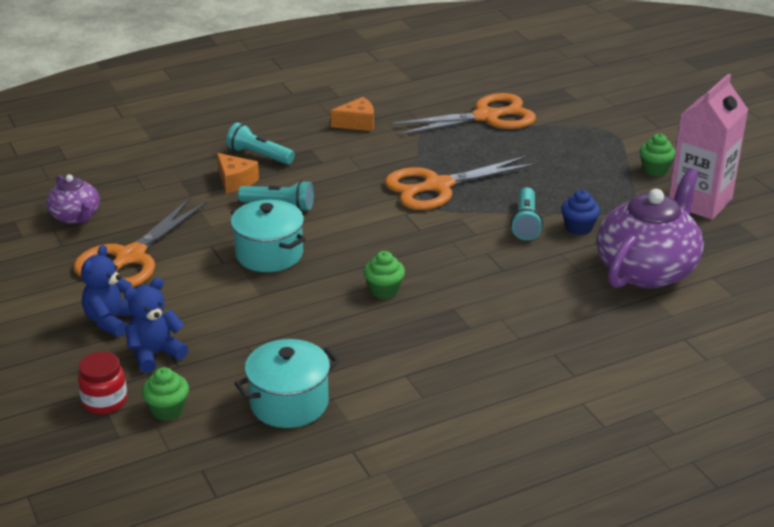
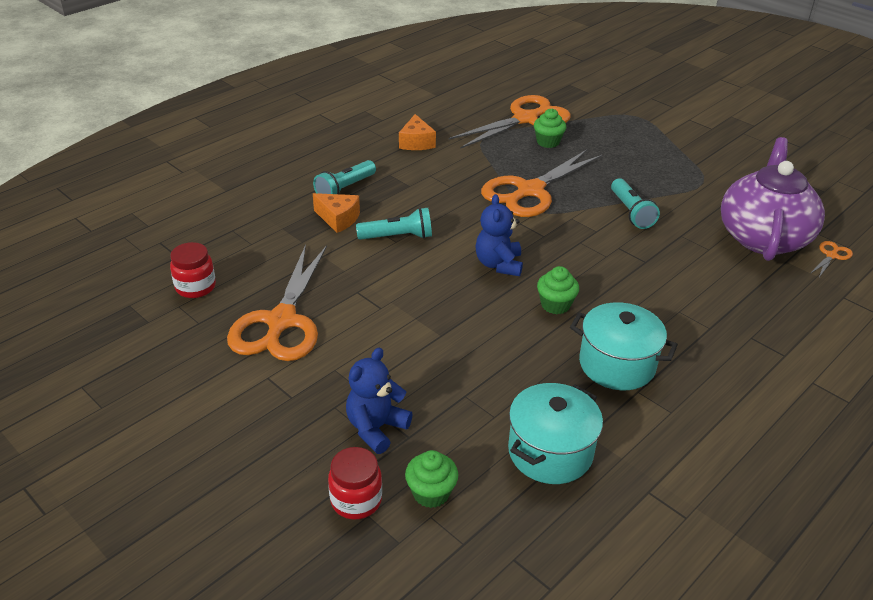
camera: 20 degrees left, 5 degrees up
purple teapot [46,174,100,224] -> red jar [170,242,216,298]
blue teddy bear [81,245,133,337] -> blue teddy bear moved to [475,194,523,276]
turquoise flashlight [226,122,295,165] -> turquoise flashlight turned 60 degrees counterclockwise [313,160,376,194]
turquoise pot [231,200,306,272] -> turquoise pot moved to [570,302,678,390]
orange cheese [330,97,374,131] -> orange cheese turned 120 degrees clockwise [399,114,436,150]
blue cupcake [561,190,600,235] -> none
green cupcake [639,134,676,176] -> green cupcake moved to [534,109,566,148]
pink carton [669,74,748,220] -> none
none -> orange scissors [810,241,853,277]

